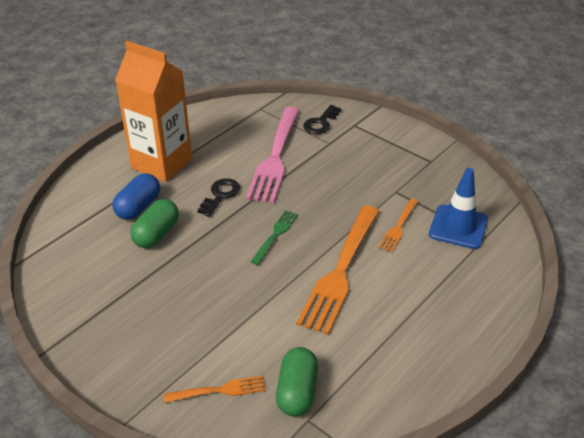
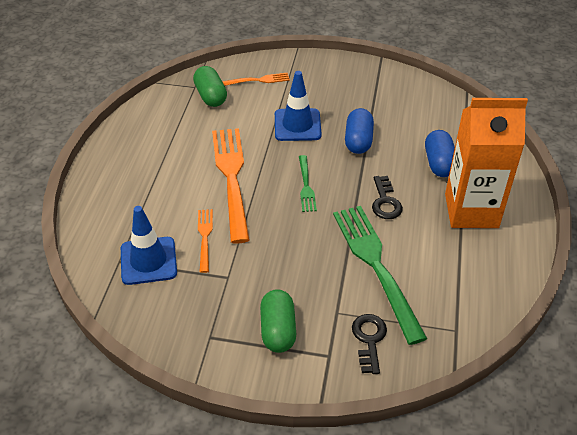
camera: 150 degrees right, 5 degrees up
green capsule [130,199,179,248] -> green capsule moved to [260,289,296,353]
orange fork [164,375,265,403] -> orange fork turned 150 degrees counterclockwise [222,73,290,86]
pink fork [246,107,299,203] -> green fork [333,206,428,345]
none -> blue traffic cone [275,71,321,141]
none -> blue capsule [345,108,374,154]

